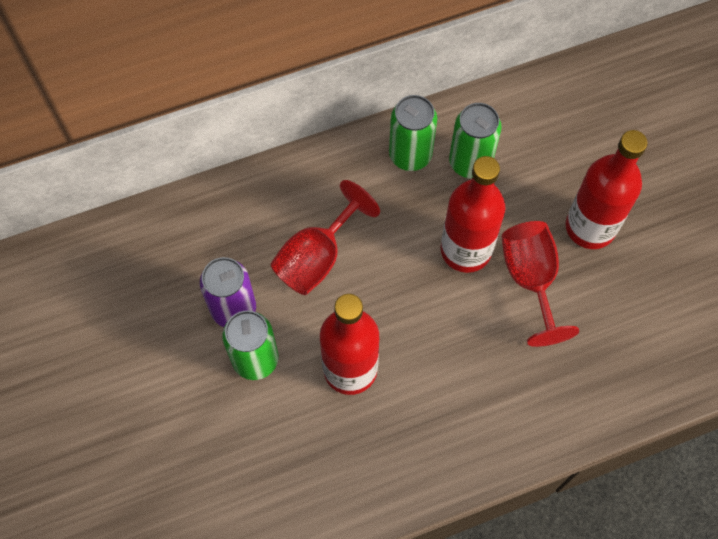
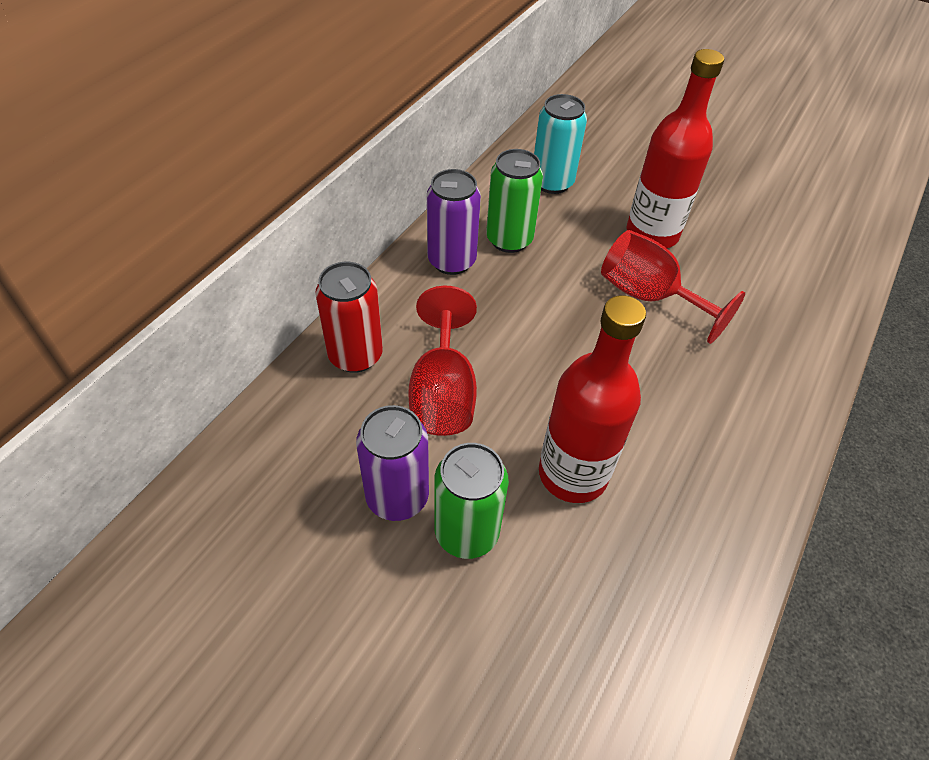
camera: 40 degrees left, 15 degrees down
green can [389,95,437,171] -> purple can [427,169,481,275]
red bottle [441,156,505,273] -> none
none -> red can [315,262,383,373]
none -> turquoise can [534,94,587,194]

